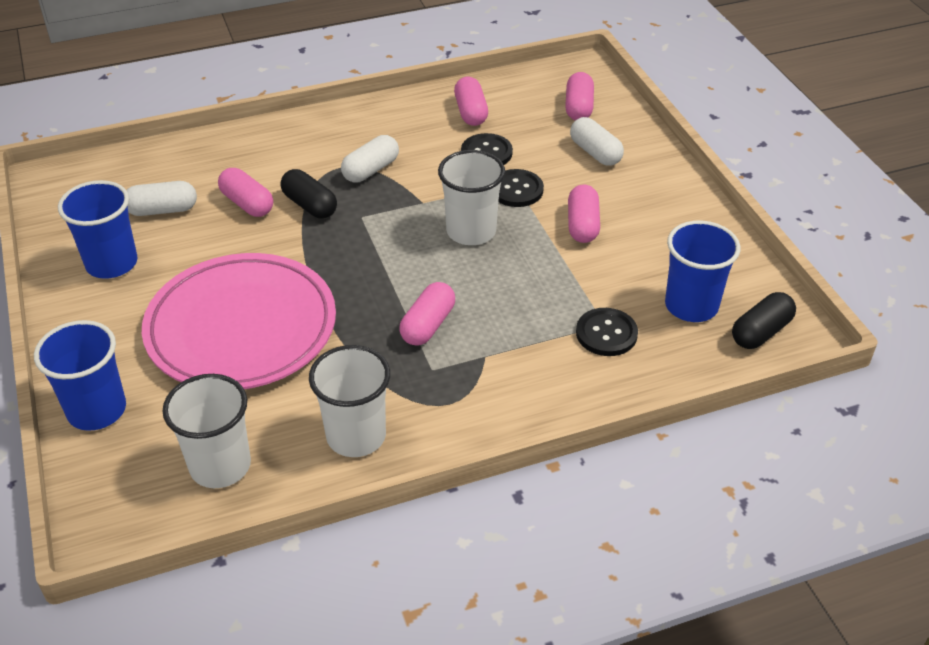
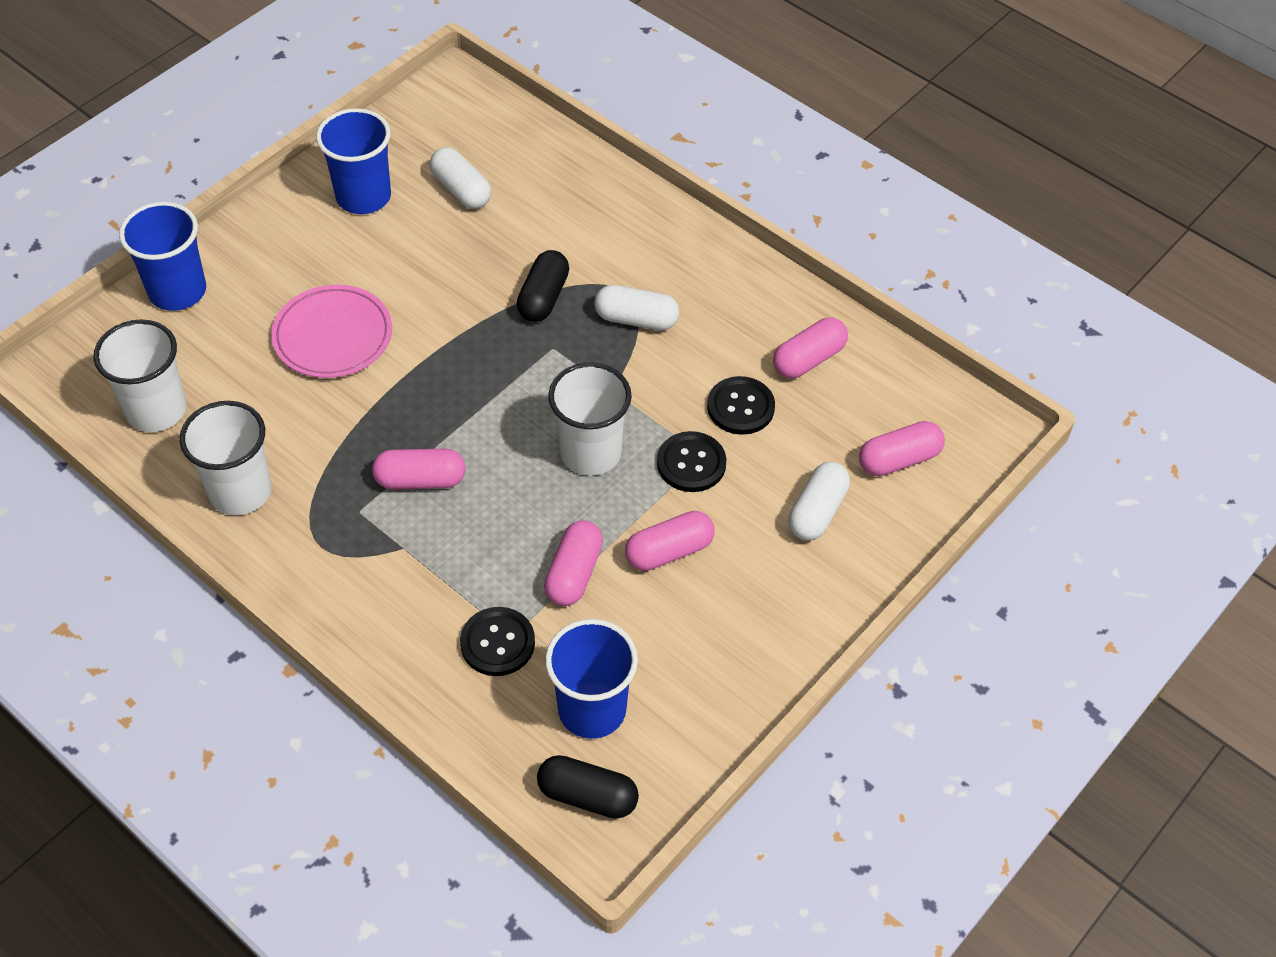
camera: 60 degrees right, 10 degrees up
pink plate [142,253,336,389] -> pink plate [271,285,392,378], size x0.58
pink capsule [218,168,273,217] -> pink capsule moved to [544,520,603,606]

